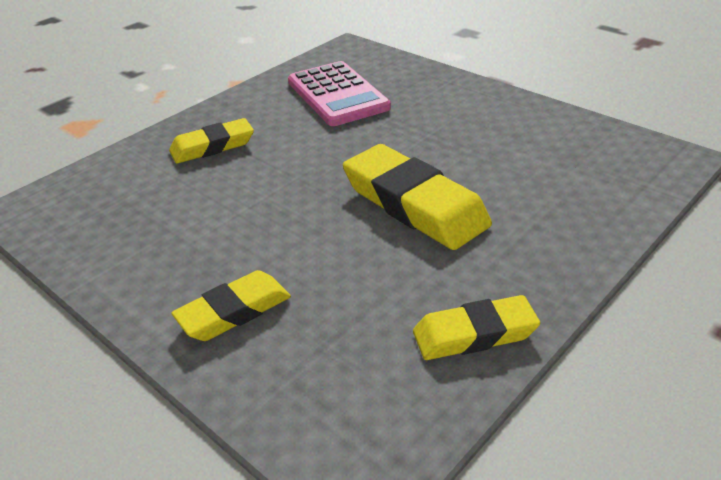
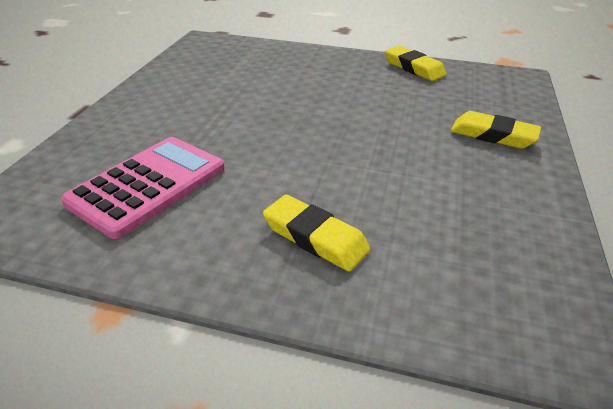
camera: 120 degrees left, 0 degrees up
yellow eraser [343,144,492,250] -> none

